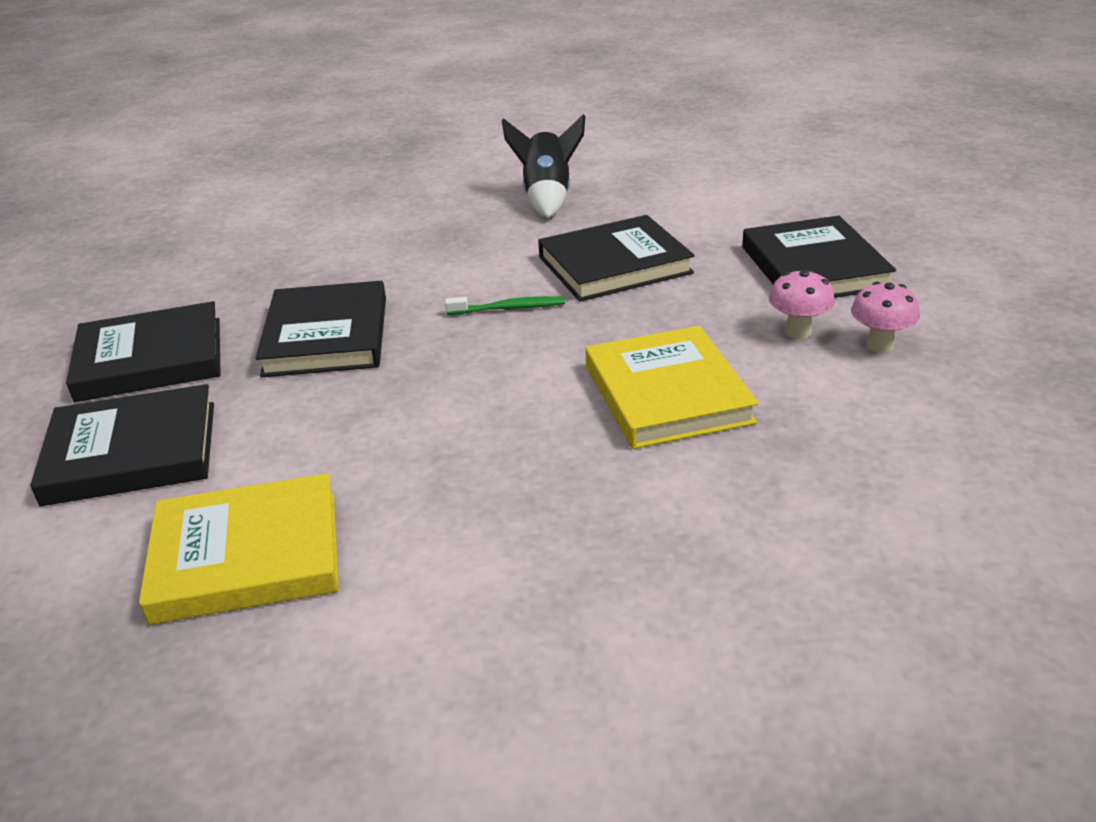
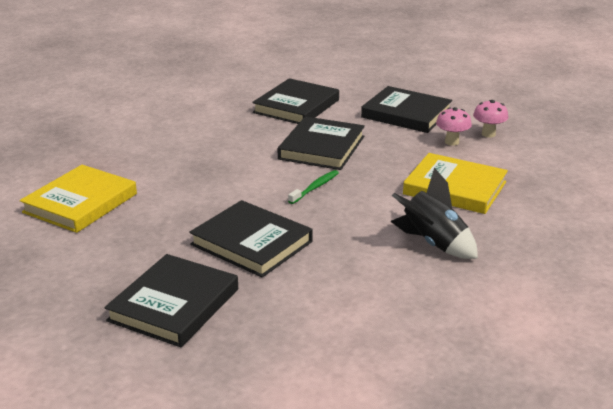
camera: 50 degrees left, 5 degrees down
black book [30,384,214,506] -> black book moved to [252,78,339,124]
yellow book [139,473,339,625] -> yellow book moved to [20,165,137,233]
black rocket [502,114,586,218] -> black rocket moved to [390,168,478,259]

